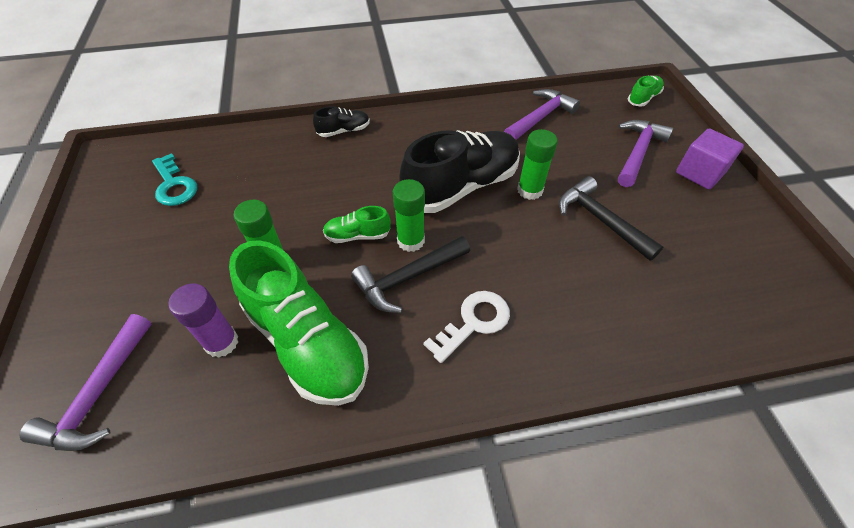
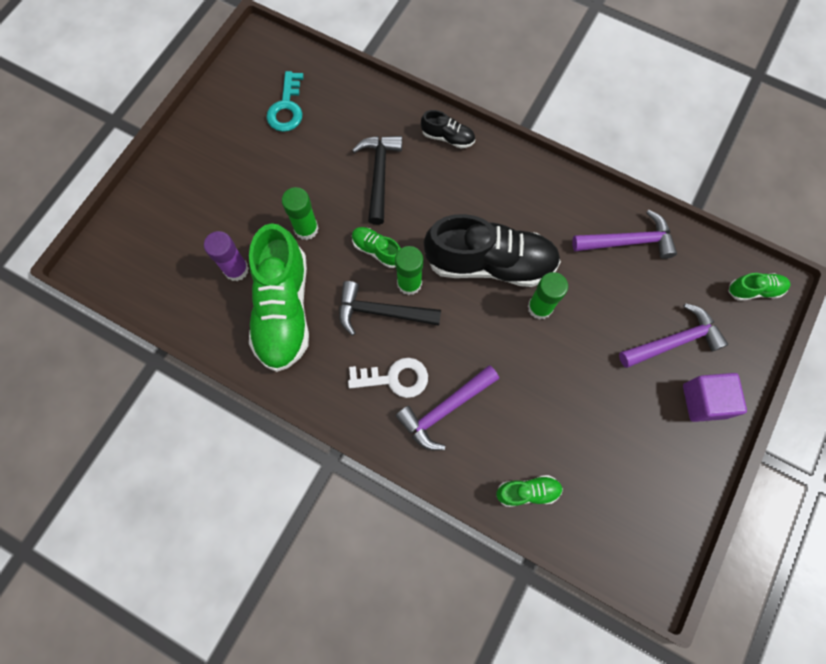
camera: 40 degrees right, 20 degrees up
purple hammer [19,314,152,451] -> purple hammer moved to [396,365,499,451]
black hammer [559,176,663,261] -> black hammer moved to [352,136,402,225]
none -> green shoe [496,475,563,507]

